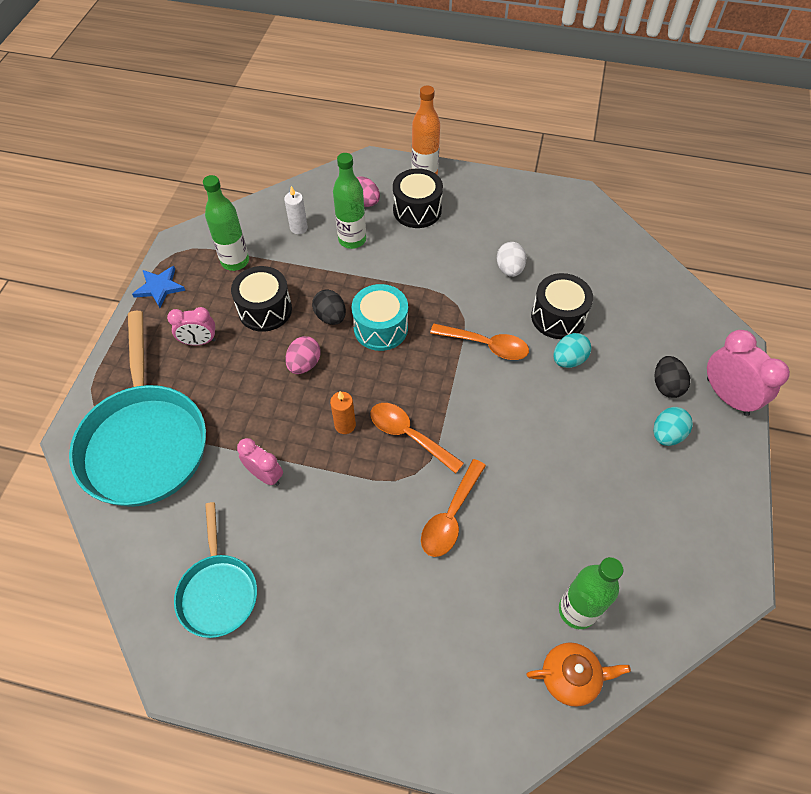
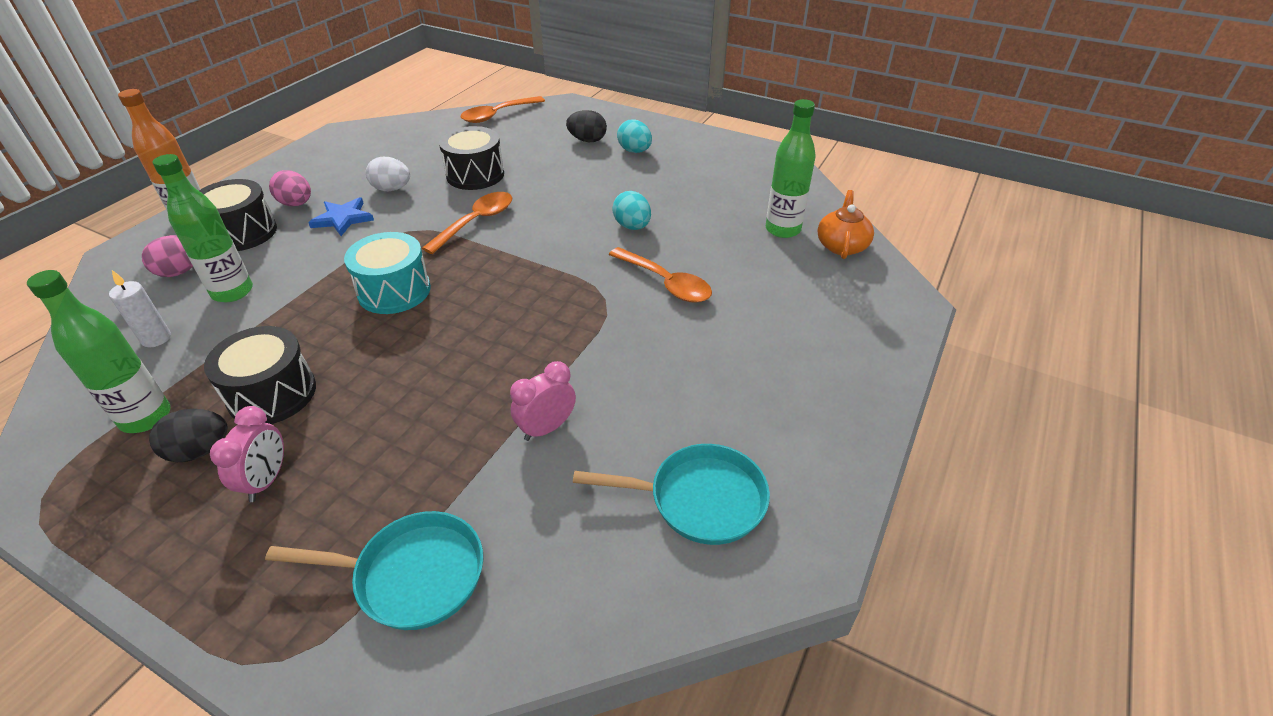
camera: 75 degrees left, 15 degrees down
turquoise pan [69,311,206,507] -> turquoise pan [265,511,483,630], size x0.55
blue star [132,266,186,308] -> blue star moved to [308,197,374,236]
pink egg [285,336,321,374] -> pink egg moved to [269,170,311,206]
black egg [312,289,346,325] -> black egg moved to [149,409,228,462]
orange candle [330,391,356,434] -> none
orange spoon [370,403,464,474] -> orange spoon moved to [460,96,545,123]
turquoise egg [554,333,591,368] -> turquoise egg moved to [612,191,651,230]
pink clock [707,330,790,416] -> none

